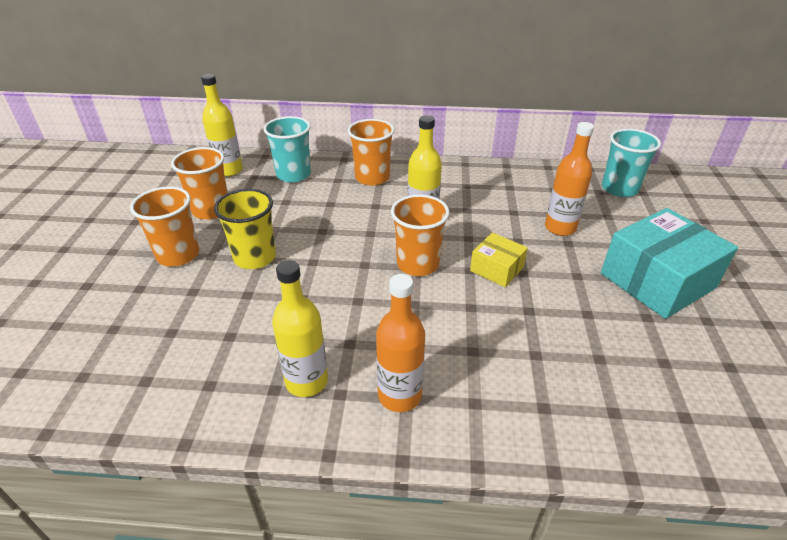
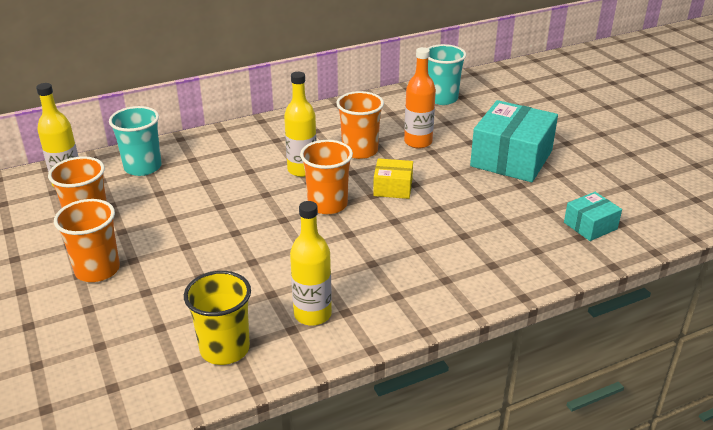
camera: 30 degrees left, 5 degrees down
yellow cup [214,189,276,269] -> yellow cup moved to [184,271,251,365]
orange cup [347,119,394,186] -> orange cup moved to [337,91,384,159]
orange bottle [376,274,425,412] -> none
none -> turquoise box [564,192,622,241]

